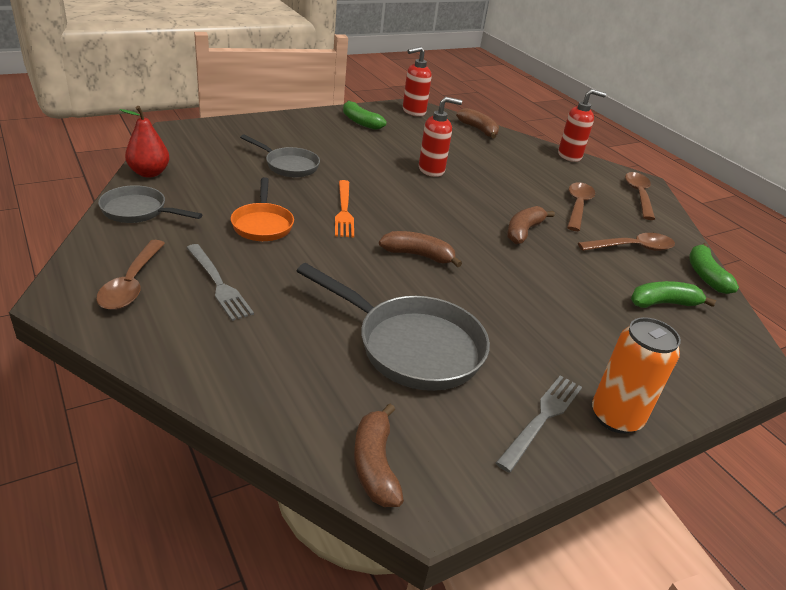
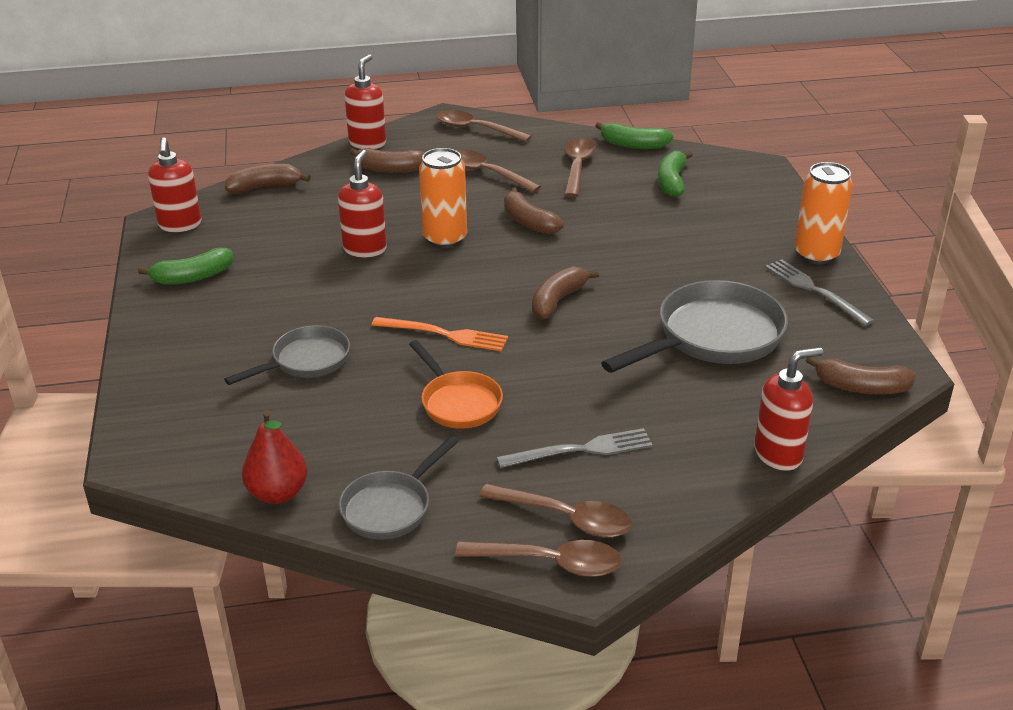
camera: 65 degrees left, 0 degrees up
orange pan [231,177,294,241] -> orange pan turned 45 degrees clockwise [409,340,503,429]
none -> brown banana [349,148,424,173]
none -> orange can [419,148,467,248]
none -> brown spoon [455,540,622,577]
none -> red soap dispenser [754,347,823,471]

